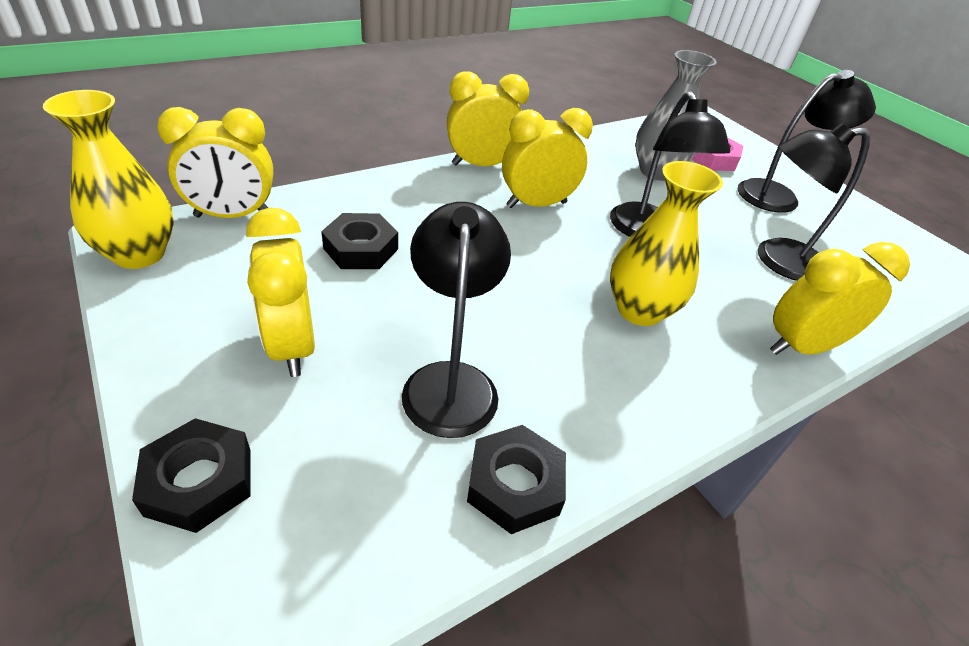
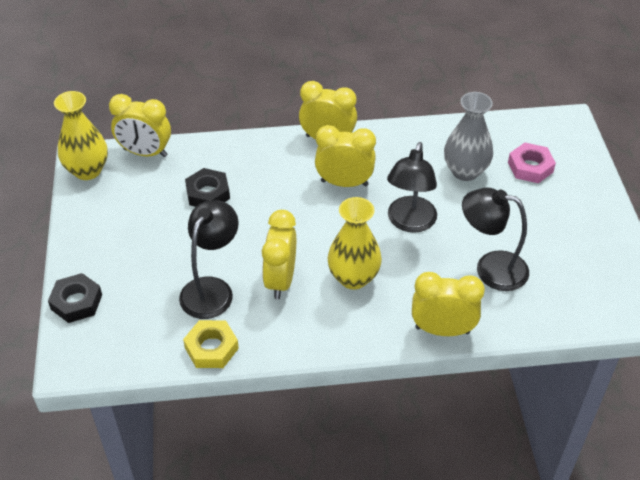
camera: 30 degrees right, 5 degrees up
yellow clock [246,207,315,377] -> yellow clock moved to [262,210,296,299]
black nut [467,425,566,534] -> yellow nut [183,320,239,368]
black lamp [738,70,876,213] -> none

